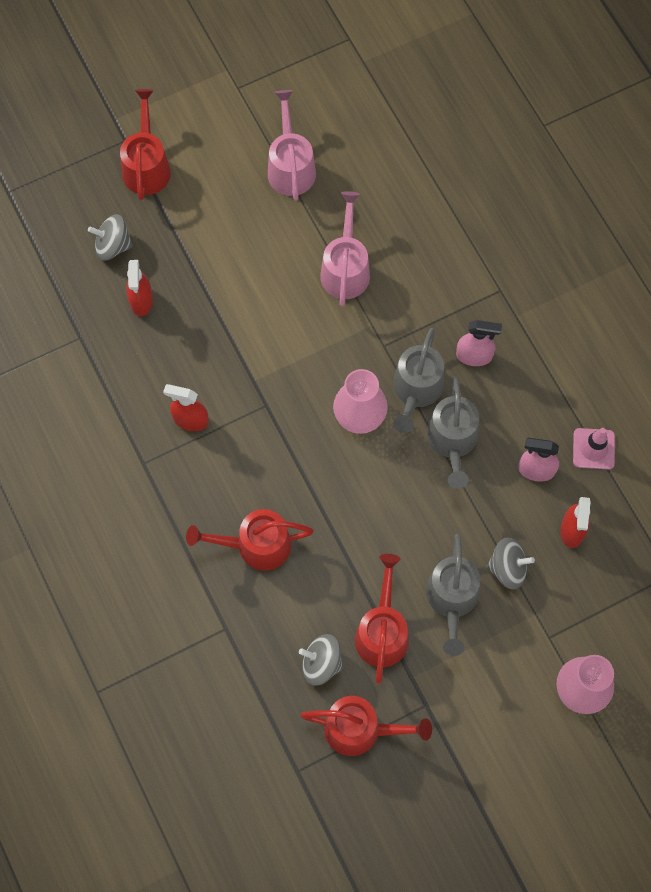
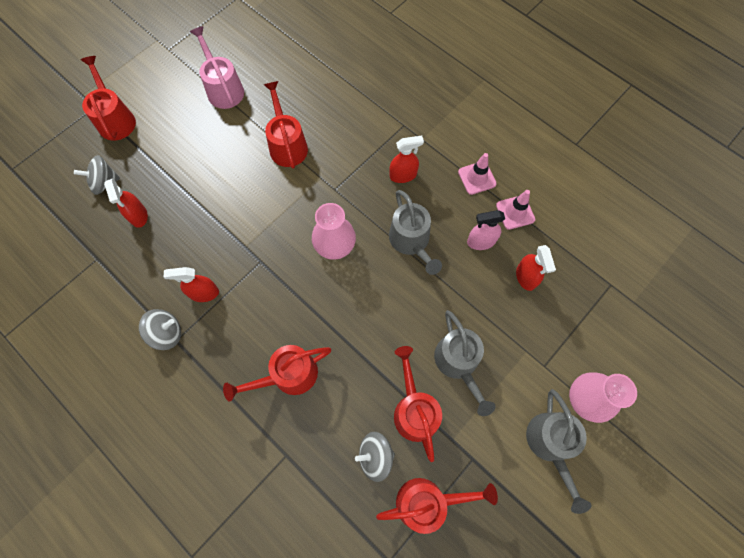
camera: 20 degrees left, 0 degrees up
pink watering can [320,191,370,307] -> red watering can [263,81,308,168]
grey watering can [393,328,444,433] -> grey watering can moved to [526,389,592,514]
pink spray bottle [456,320,502,366] -> red spray bottle [389,136,424,183]
grey spinning top [486,537,535,590] -> grey spinning top moved to [139,309,181,350]
none -> pink traffic cone [458,153,497,195]

